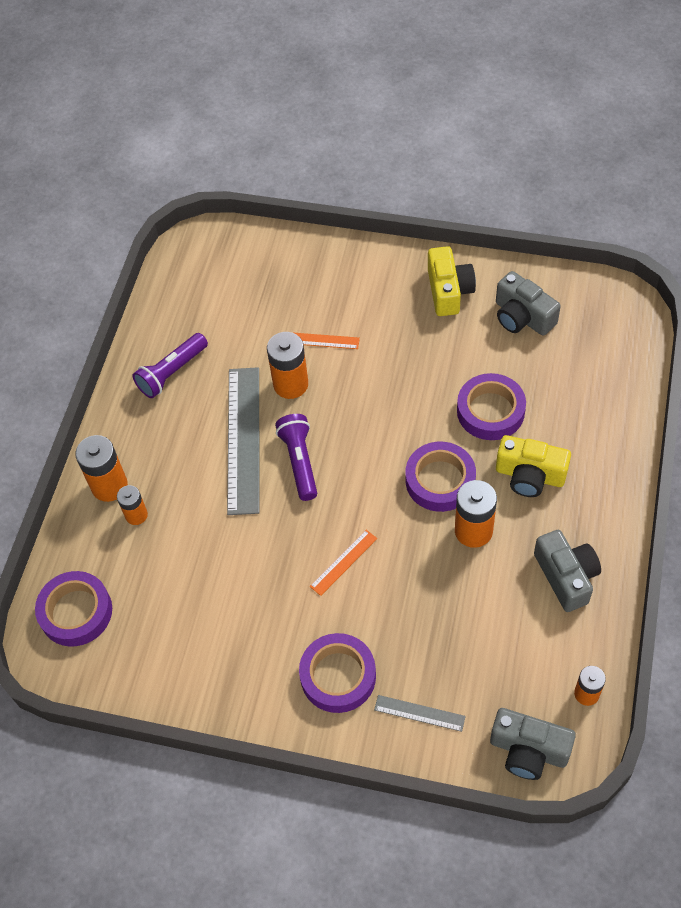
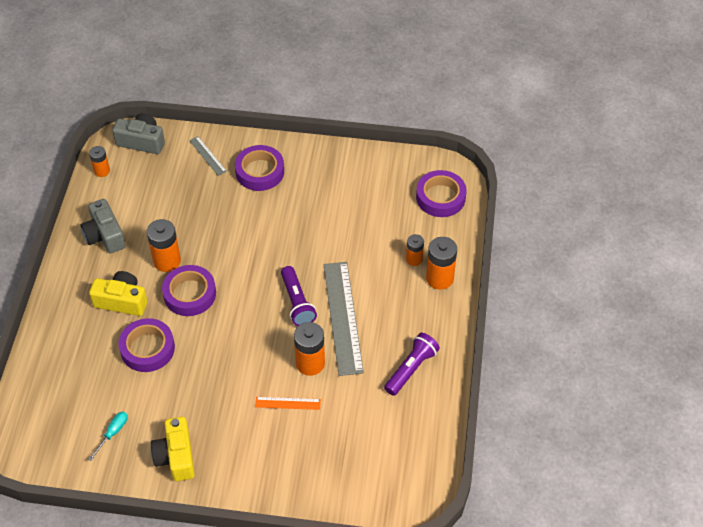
camera: 170 degrees right, 5 degrees down
orange ruler [310,530,377,596] -> none
grey ruler [374,695,466,732] -> grey ruler turned 45 degrees clockwise [189,136,227,176]
grey camera [496,271,561,336] -> turquoise screwdriver [88,412,128,461]

